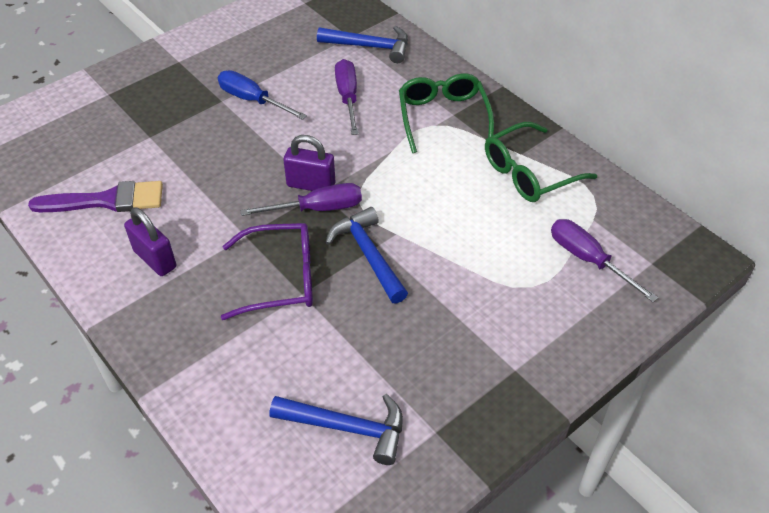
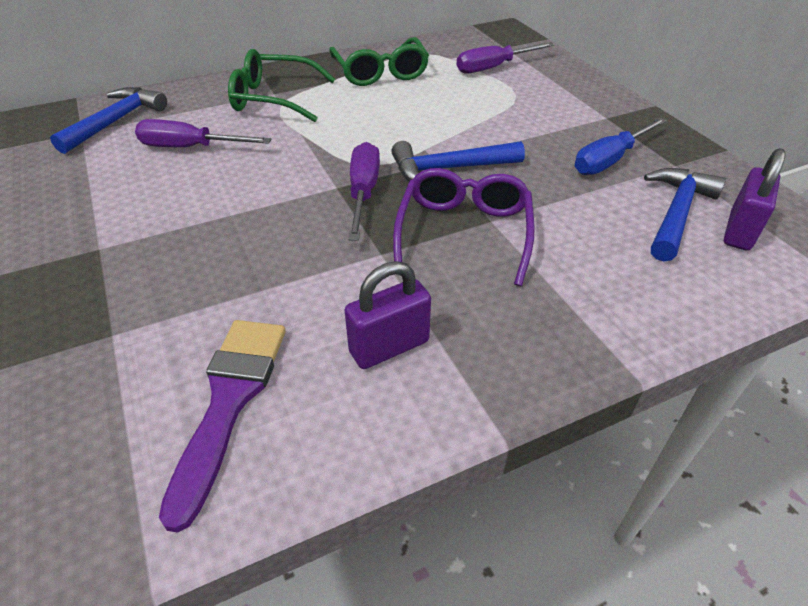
camera: 75 degrees left, 5 degrees down
blue screwdriver [218,70,307,120] -> blue screwdriver moved to [575,117,667,175]
purple padlock [283,135,335,191] -> purple padlock moved to [724,148,786,251]

